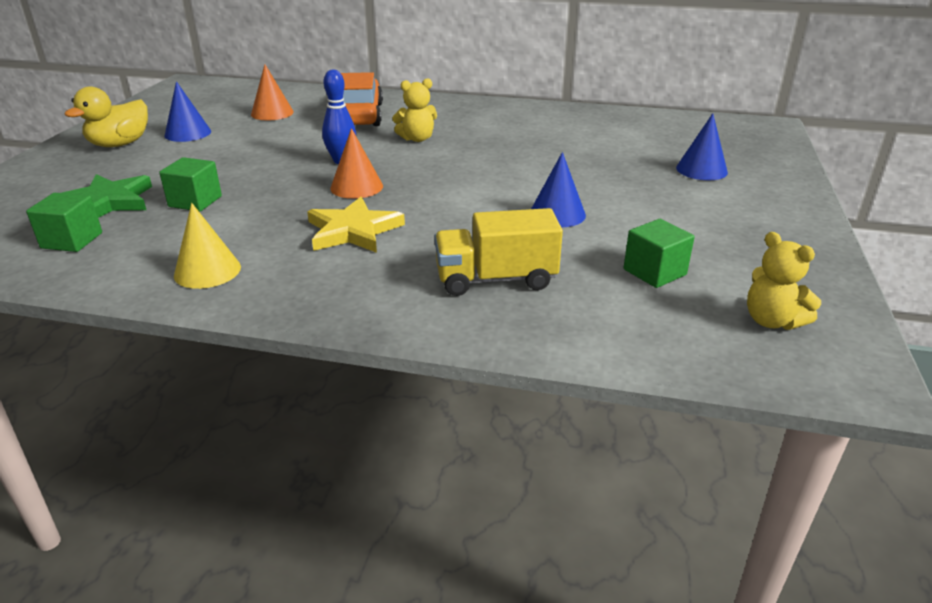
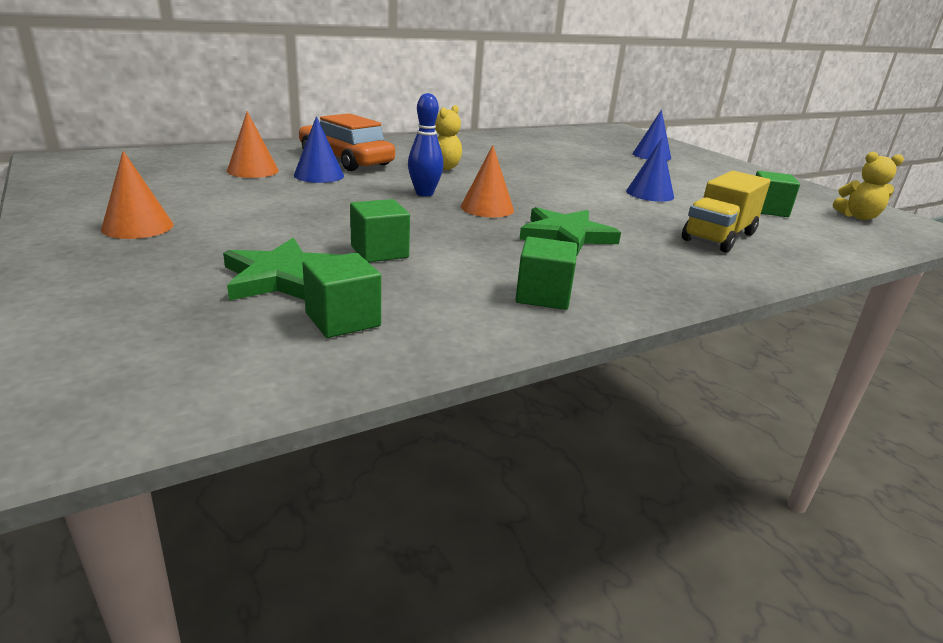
camera: 45 degrees left, 5 degrees down
yellow duck [64,86,148,147] -> orange cone [101,151,173,239]
blue cone [165,81,211,142] -> blue cone moved to [294,116,344,183]
yellow cone [174,203,241,289] -> green cube [515,237,577,310]
yellow star [307,197,405,253] -> green star [519,207,621,255]

